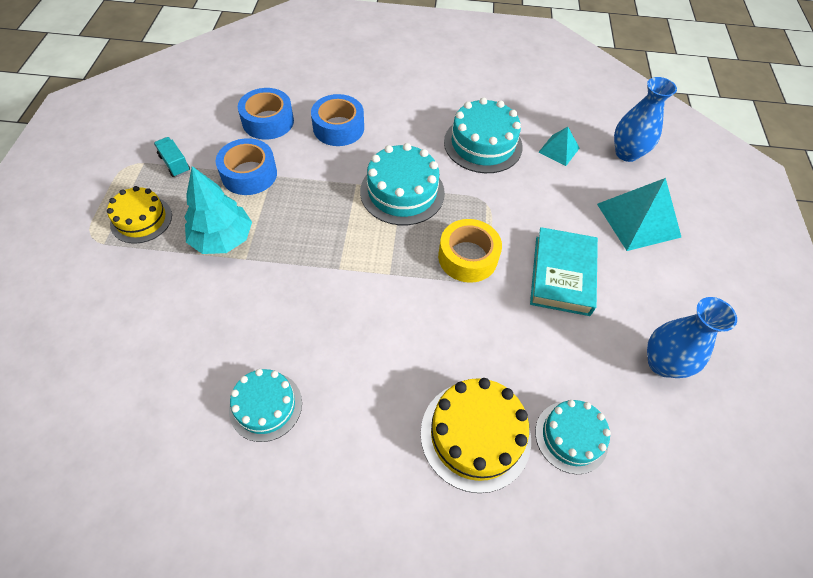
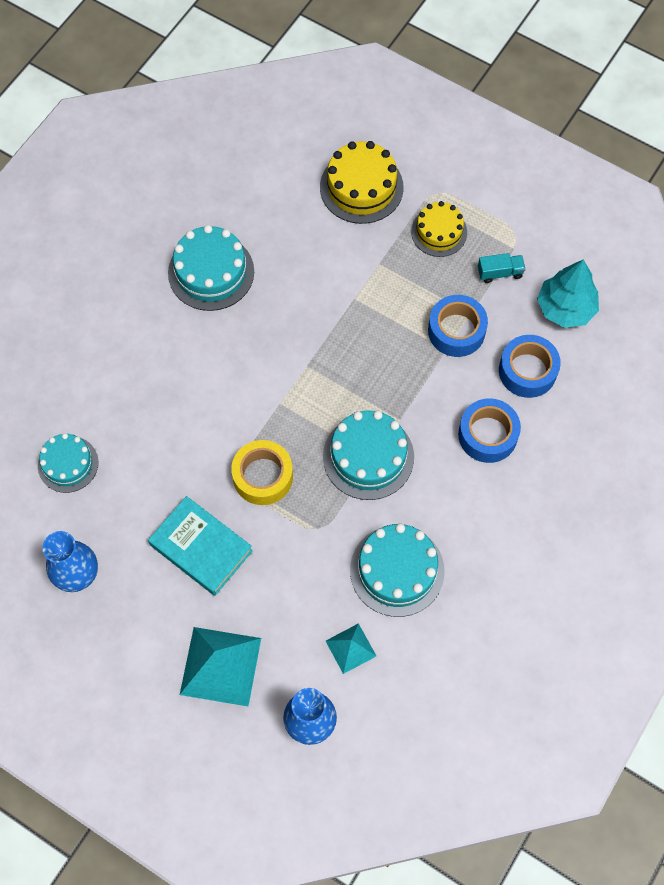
camera: 120 degrees right, 10 degrees up
turquoise tree [184,166,252,254] -> turquoise tree moved to [537,260,599,328]
turquoise cake [229,369,302,442] -> turquoise cake [168,225,254,311], size x1.52
yellow cake [420,378,531,493] -> yellow cake moved to [320,141,404,224]

